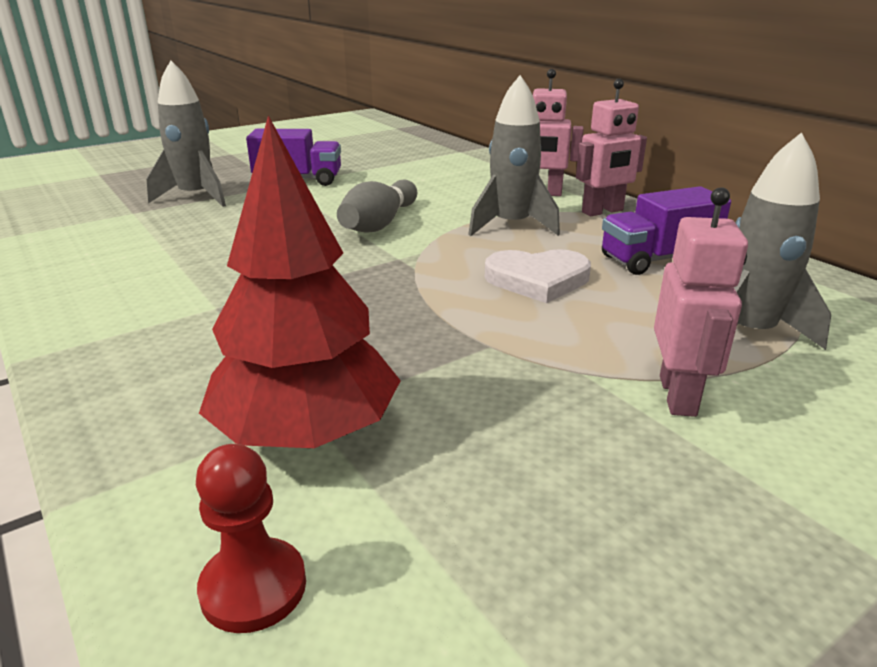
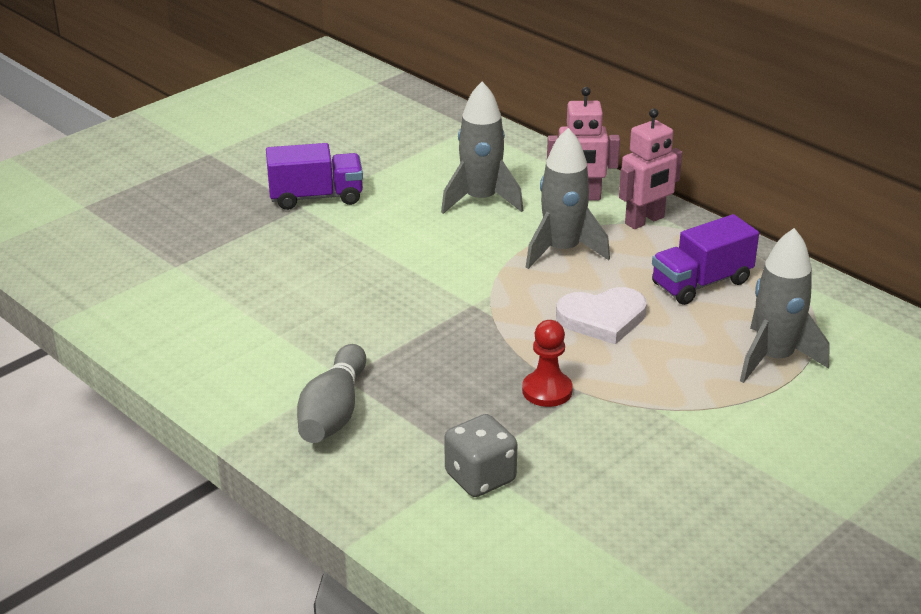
camera: 10 degrees left, 5 degrees up
grey rocket [146,61,226,207] -> grey rocket moved to [441,82,523,214]
red pawn [196,444,306,633] -> red pawn moved to [522,320,573,407]
red tree [199,115,401,448] -> grey dice [444,414,518,497]
grey bowling pin [337,180,417,233] -> grey bowling pin moved to [297,344,366,443]
pink robot [654,187,748,417] -> none

